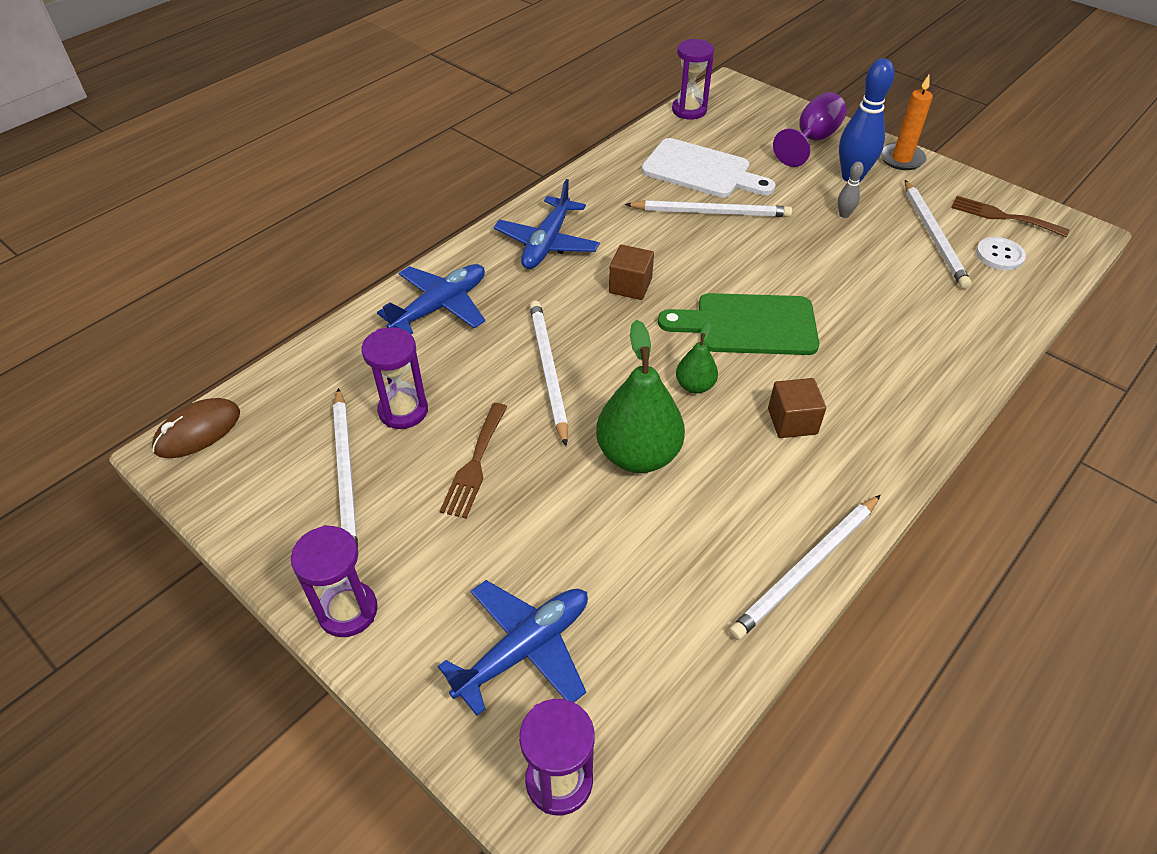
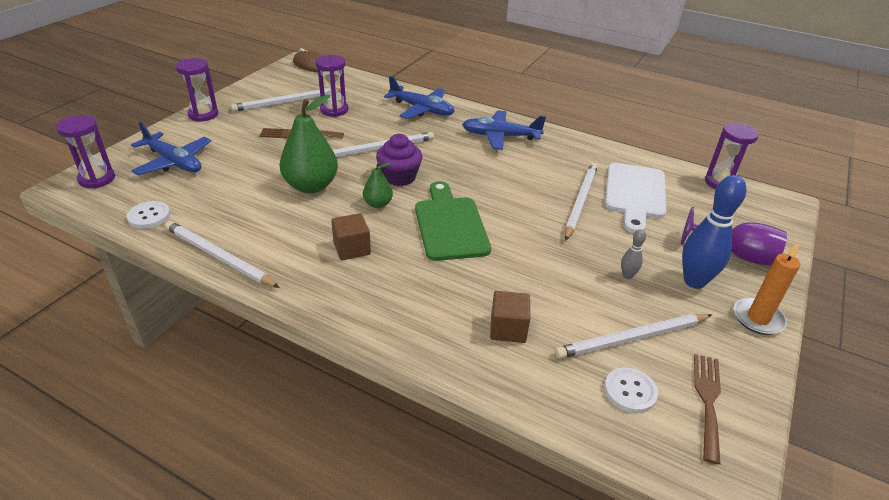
camera: 75 degrees right, 10 degrees down
brown cube [609,245,654,300] -> brown cube moved to [490,291,530,343]
white pencil [625,200,792,217] -> white pencil turned 150 degrees counterclockwise [565,163,598,241]
none -> white button [127,201,170,229]
none -> purple cupcake [376,134,422,186]

